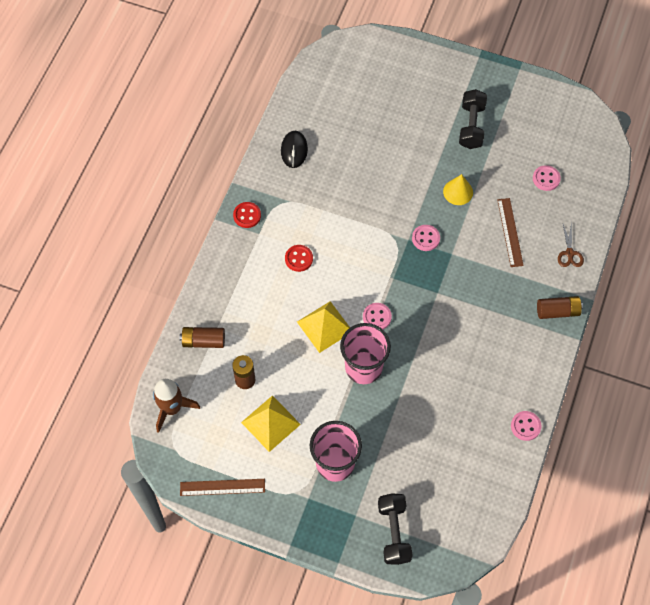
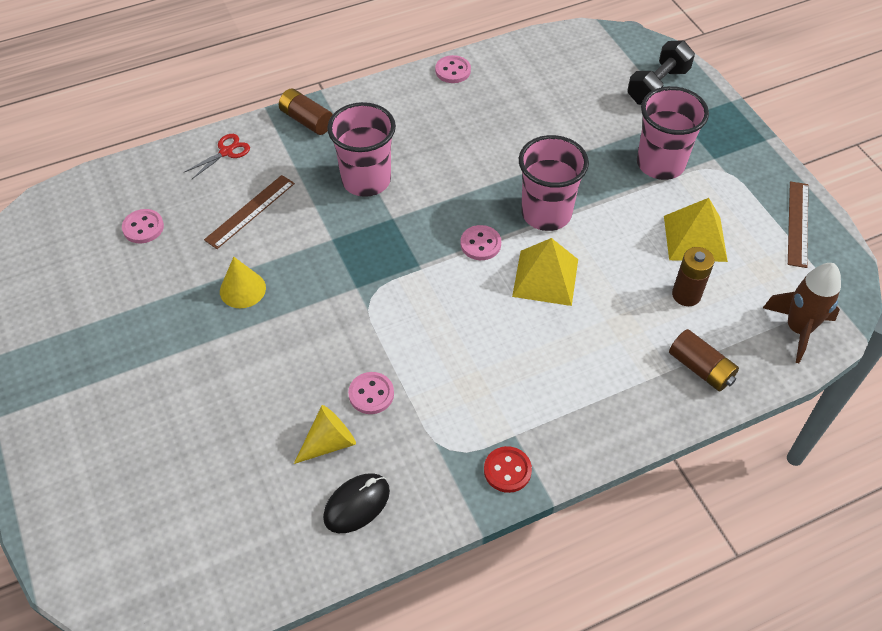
camera: 135 degrees left, 10 degrees down
brown ruler [180,479,265,496] -> brown ruler turned 60 degrees clockwise [788,181,808,268]
red button [285,245,313,272] -> none
pink button [412,225,440,251] -> pink button moved to [348,372,394,414]
black dumbbell [459,89,487,149] -> none
brown scissors [558,222,584,267] -> red scissors [185,134,250,179]
none -> yellow cone [294,405,356,464]
none -> pink cup [327,102,396,197]

